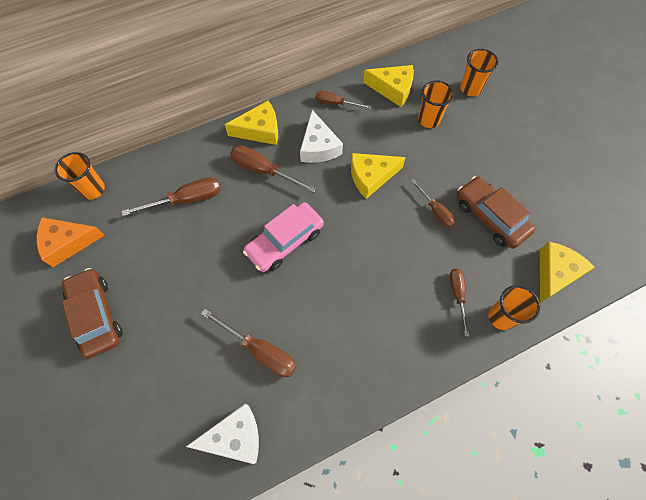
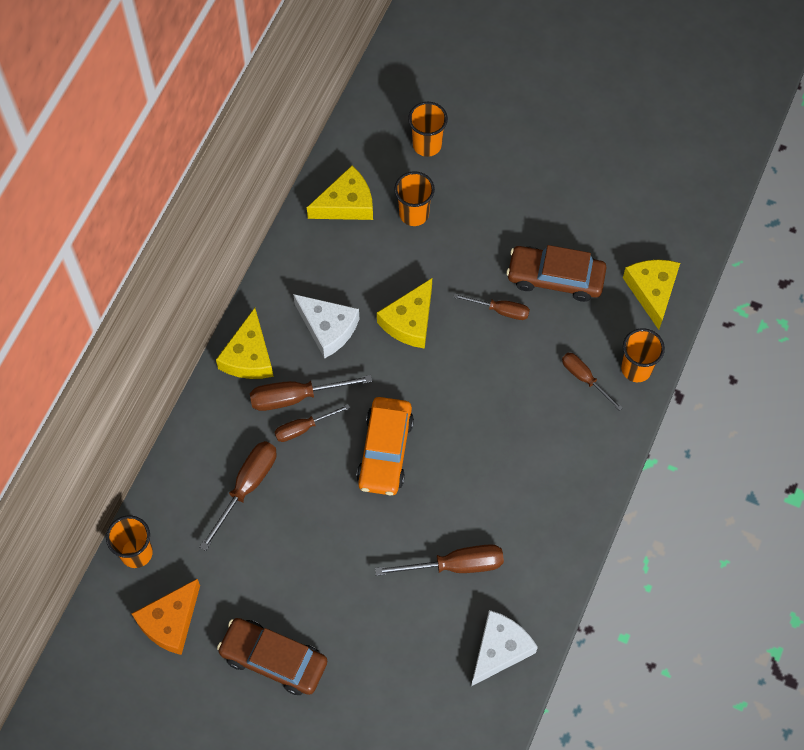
camera: 40 degrees left, 0 degrees up
yellow cheese [224,101,278,145] -> yellow cheese turned 150 degrees clockwise [216,308,273,379]
pink car [243,202,324,272] -> orange car [356,397,414,495]
brown screwdriver [315,90,371,109] -> brown screwdriver moved to [274,404,350,442]

